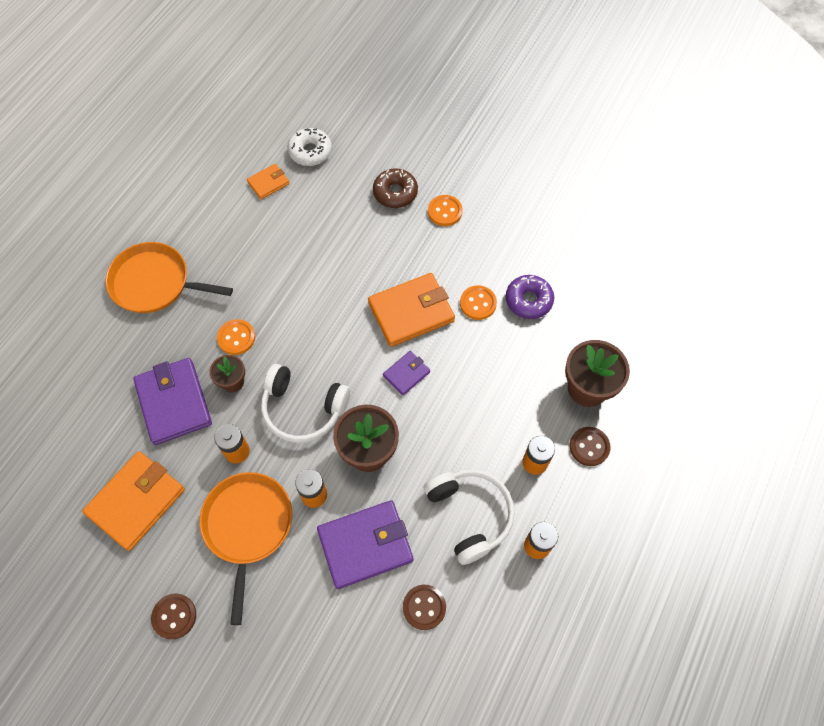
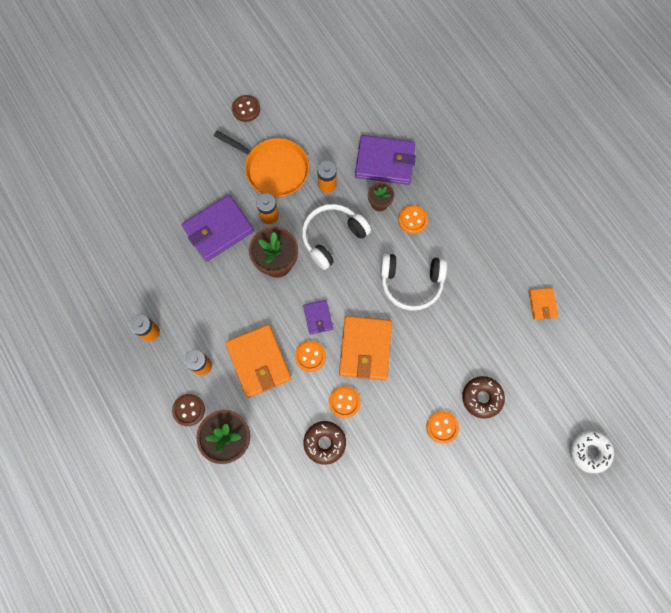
camera: 120 degrees right, 10 degrees up
orange wallet [82,451,185,551] -> orange wallet moved to [225,324,292,398]
orange pan [105,242,233,313] -> none
white donut [288,128,332,166] -> white donut moved to [570,430,614,473]
purple wallet [317,500,413,589] -> purple wallet turned 45 degrees clockwise [182,195,254,261]
brown button [403,585,446,630] -> none
white headphones [424,469,514,565] -> white headphones moved to [380,253,447,311]
purple donut [506,275,554,319] -> brown donut [304,421,346,465]
none -> orange button [295,341,326,372]

